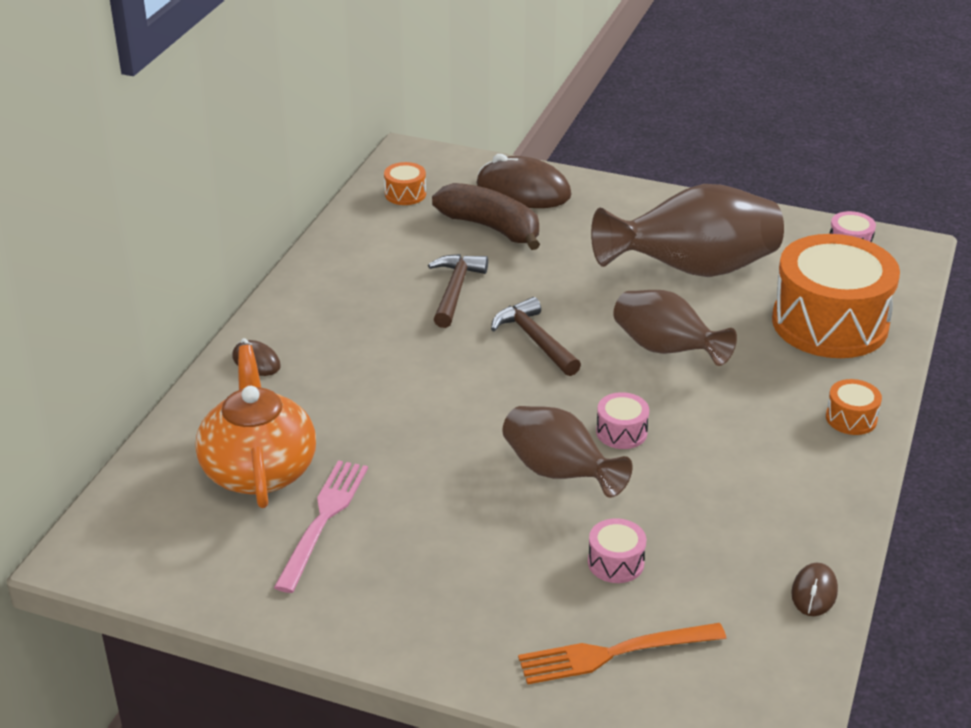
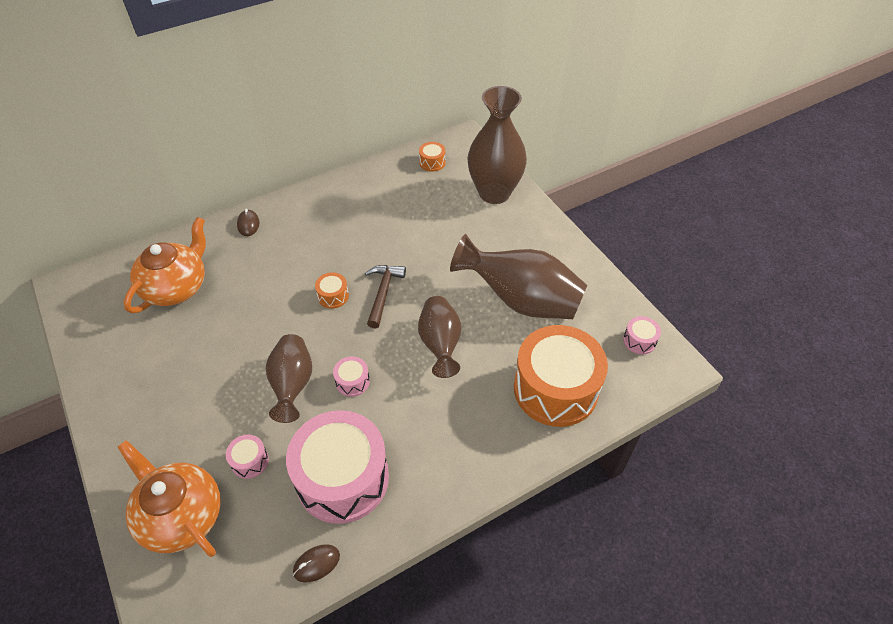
camera: 40 degrees right, 15 degrees up
pink fork [274,460,368,593] -> none
brown hammer [428,254,488,328] -> none
brown banana [432,183,540,250] -> none
brown mouse [476,154,571,208] -> brown vase [467,86,527,204]
orange fork [518,623,726,684] -> orange teapot [118,440,221,557]
orange drum [826,379,882,435] -> orange drum moved to [315,272,349,309]
none -> pink drum [286,410,389,524]

